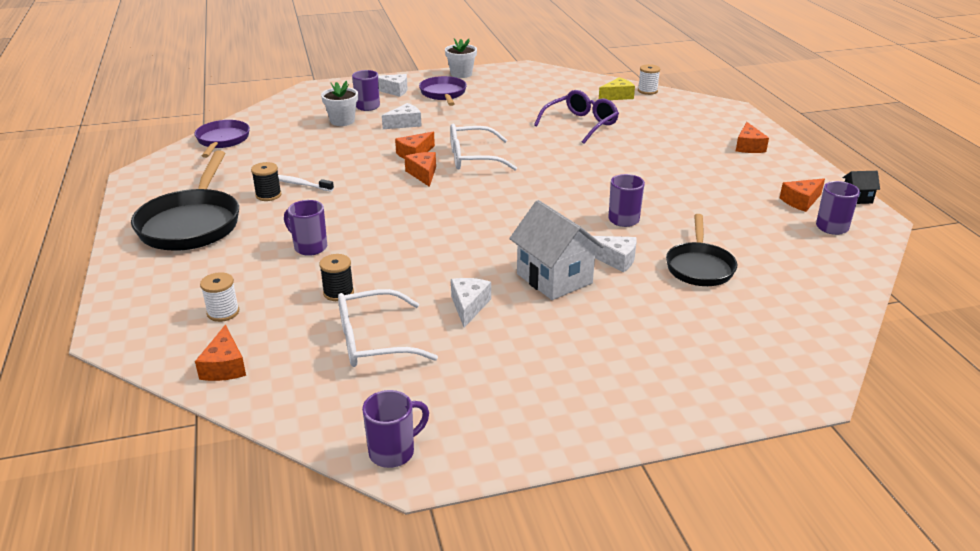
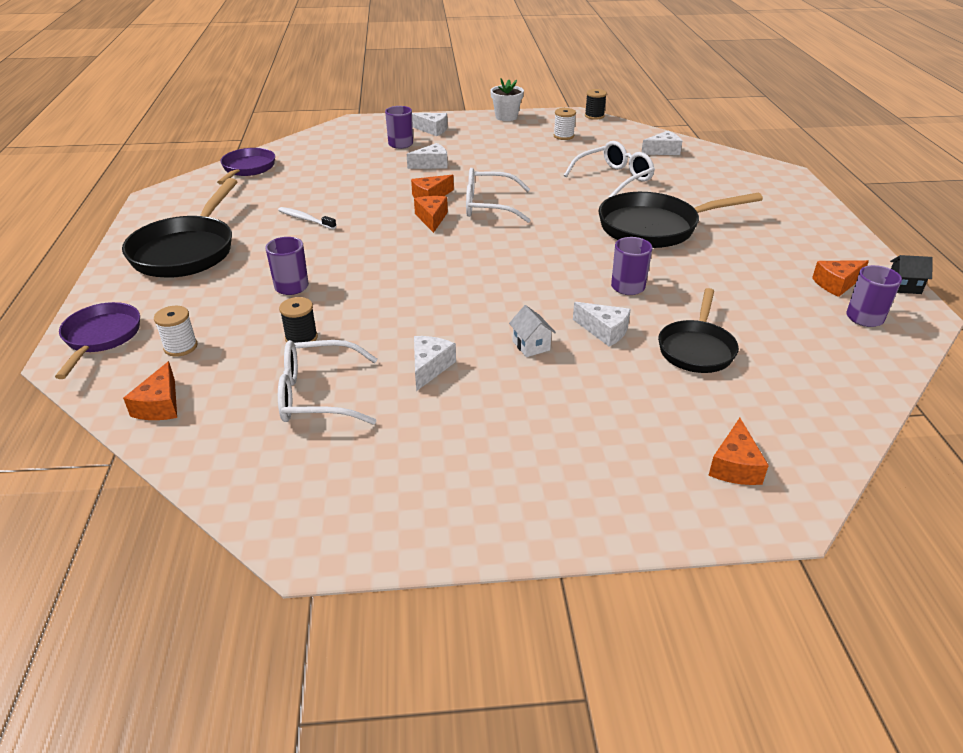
camera: 10 degrees right, 5 degrees up
black spool [251,162,281,201] -> black spool moved to [585,89,607,120]
white flower pot [321,81,358,126] -> none
purple mug [362,390,429,468] -> none
purple pan [419,76,467,106] -> purple pan moved to [55,302,140,379]
white house [509,200,604,300] -> white house [509,305,556,357], size x0.48
purple glasses [534,90,619,144] -> white glasses [564,141,655,198]
yellow cheese [599,77,635,100] -> white cheese [642,131,682,155]
white spool [638,64,660,95] -> white spool moved to [554,108,576,140]
orange cheese [736,122,769,153] -> orange cheese moved to [709,418,769,485]
none -> black pan [598,192,763,248]

